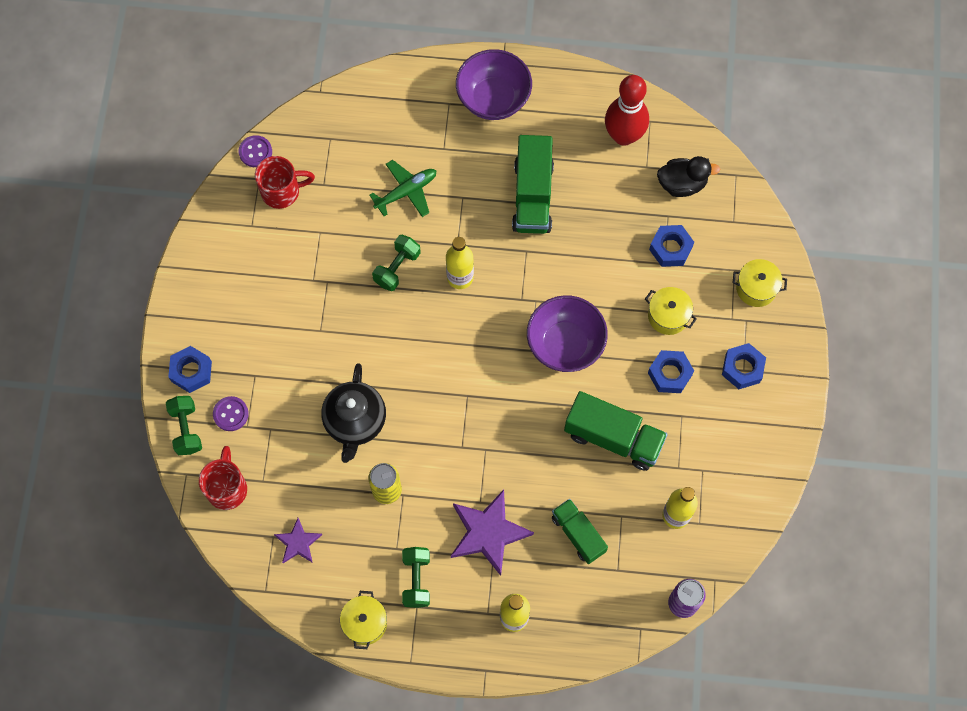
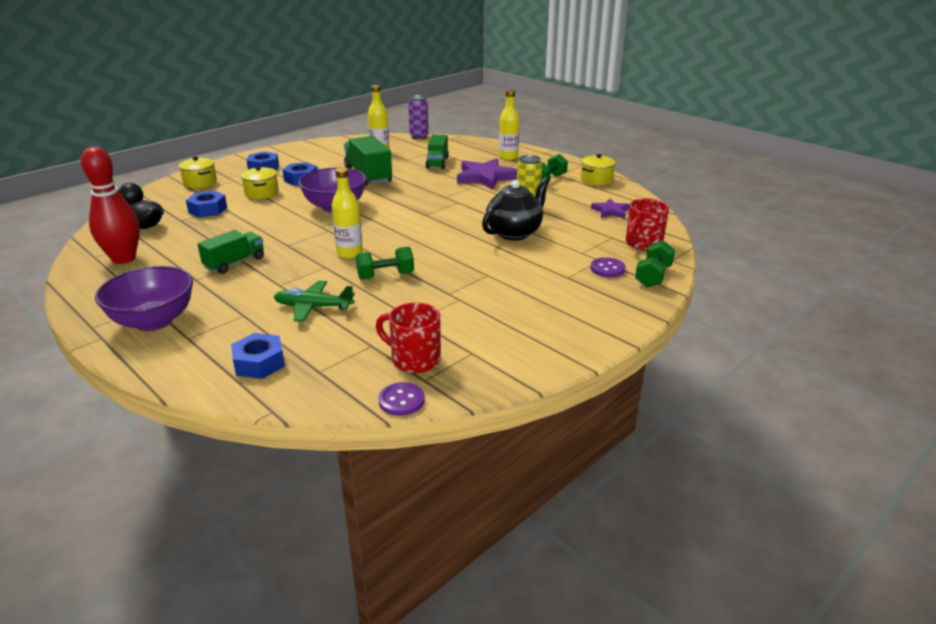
camera: 140 degrees left, 40 degrees down
blue nut [168,346,212,393] -> blue nut moved to [231,333,285,379]
green truck [512,135,554,234] -> green truck [197,230,264,274], size x0.64

